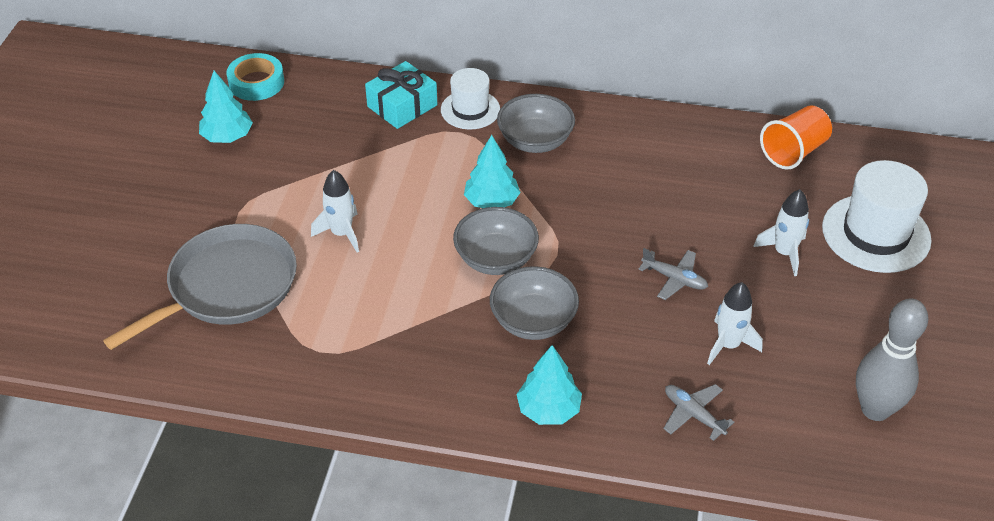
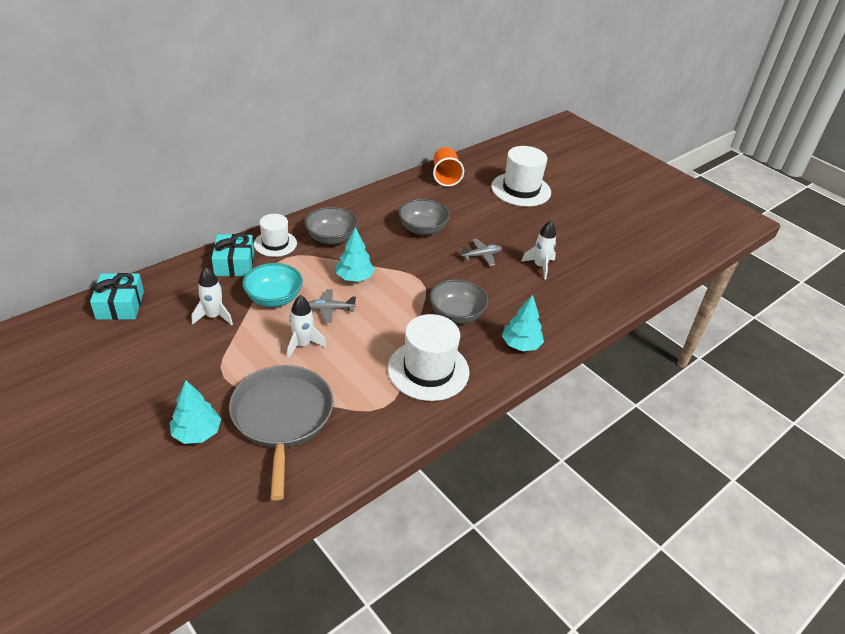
camera: 55 degrees left, 5 degrees down
turquoise tree [199,71,253,143] -> turquoise tree moved to [170,380,221,444]
turquoise tape [227,53,284,101] -> turquoise gift [90,273,144,320]
grey bowl [453,207,539,275] -> grey bowl moved to [398,199,450,236]
grey plane [663,384,734,441] -> grey plane moved to [308,289,356,323]
white rocket [753,189,809,276] -> white rocket moved to [192,267,233,325]
grey bowling pin [856,298,928,421] -> none
none -> turquoise bowl [242,263,303,307]
none -> white hat [388,314,470,401]

